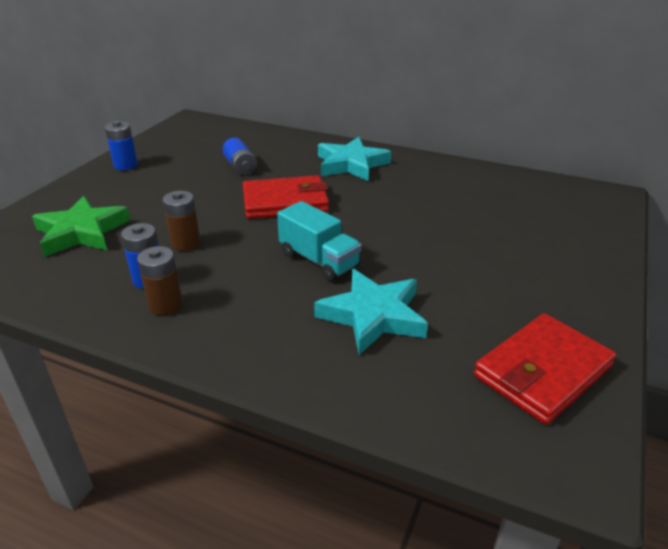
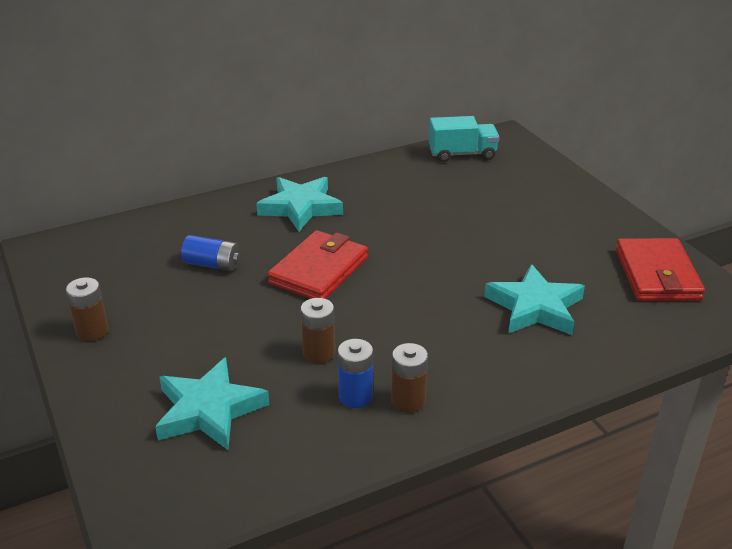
camera: 50 degrees left, 0 degrees up
green star [32,196,130,257] -> turquoise star [155,357,269,450]
blue battery [105,121,138,170] -> brown battery [66,277,109,342]
turquoise truck [277,201,362,281] -> turquoise truck moved to [429,116,499,162]

